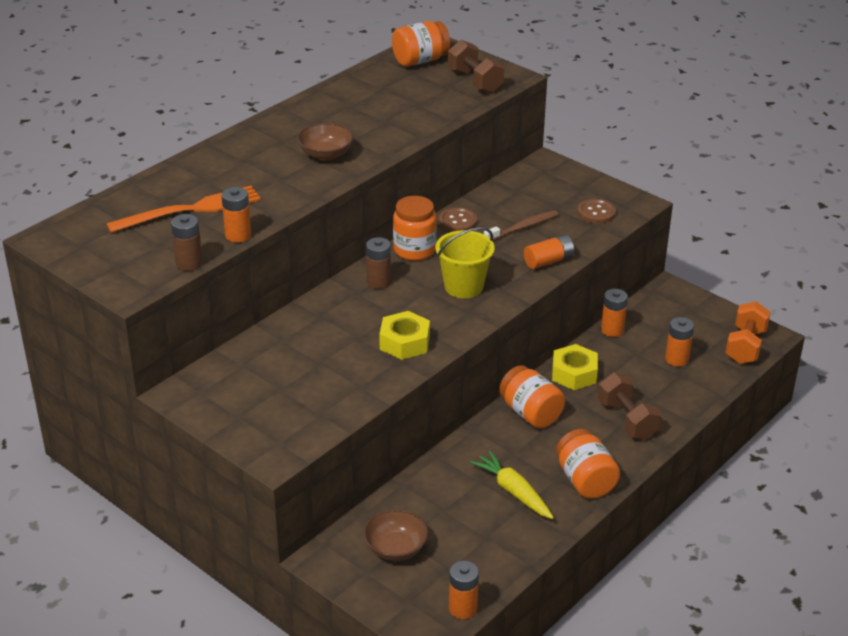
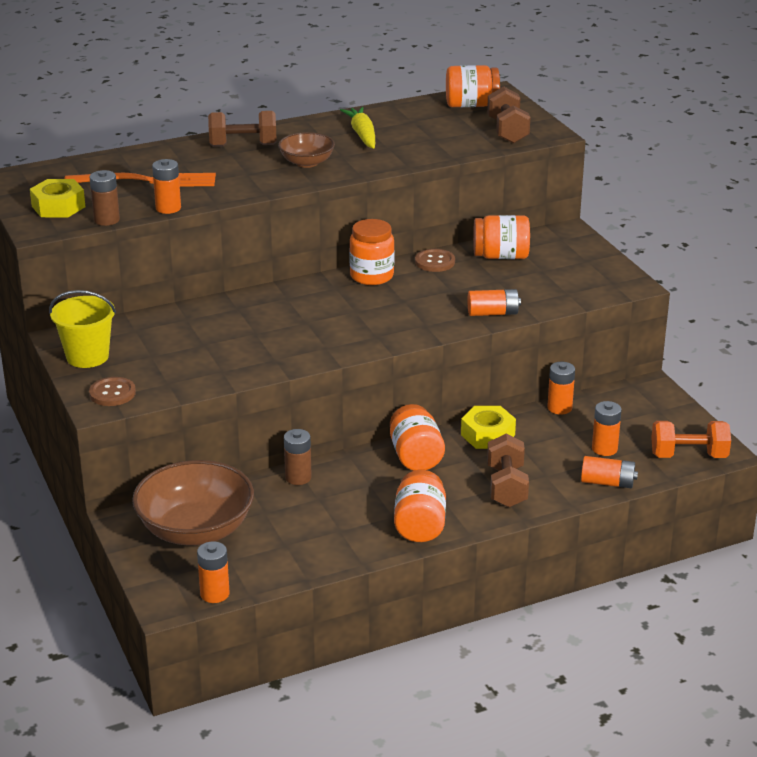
camera: 25 degrees right, 5 degrees down
brown bowl [364,509,428,561] -> brown bowl [132,460,254,546], size x1.85
brown battery [366,237,391,289] -> brown battery moved to [284,429,312,485]
yellow nut [379,311,430,360] -> yellow nut moved to [30,179,85,218]
yellow bucket [435,227,495,298] -> yellow bucket moved to [49,290,116,368]
yellow carrot [470,450,554,519] -> yellow carrot moved to [340,107,375,149]
brown toothbrush [484,210,558,241] -> none
brown button [578,199,616,224] -> brown button moved to [89,377,136,406]
orange dumbbell [725,301,771,364] -> orange dumbbell turned 45 degrees clockwise [651,421,731,458]
none -> brown dumbbell [208,111,277,147]
none -> orange jar [473,215,530,259]
none -> orange battery [581,456,638,488]

